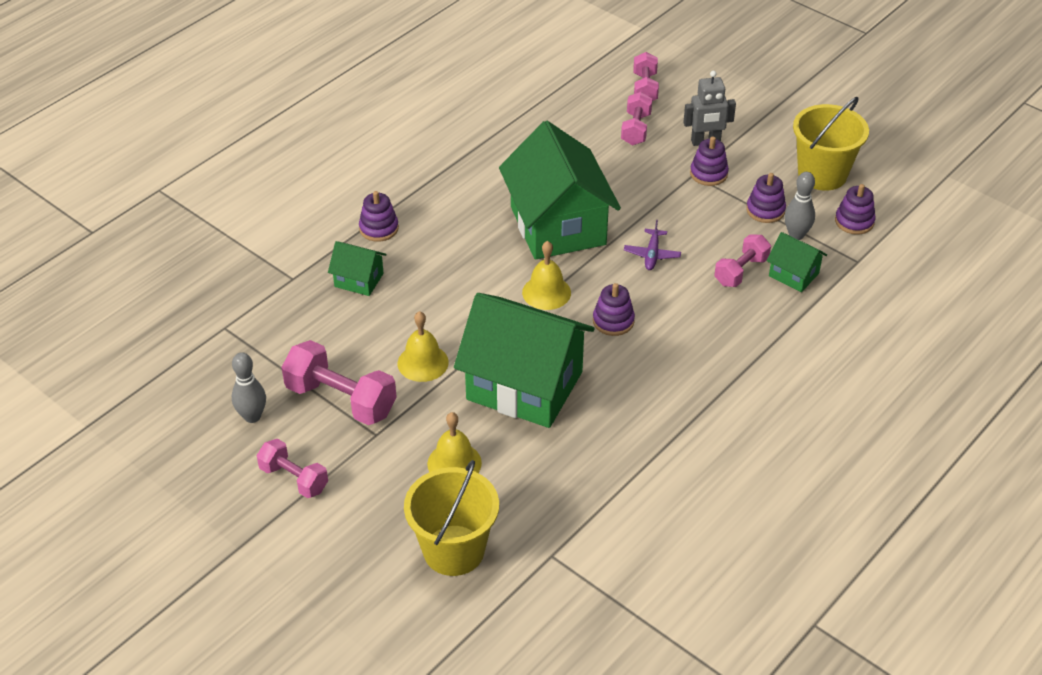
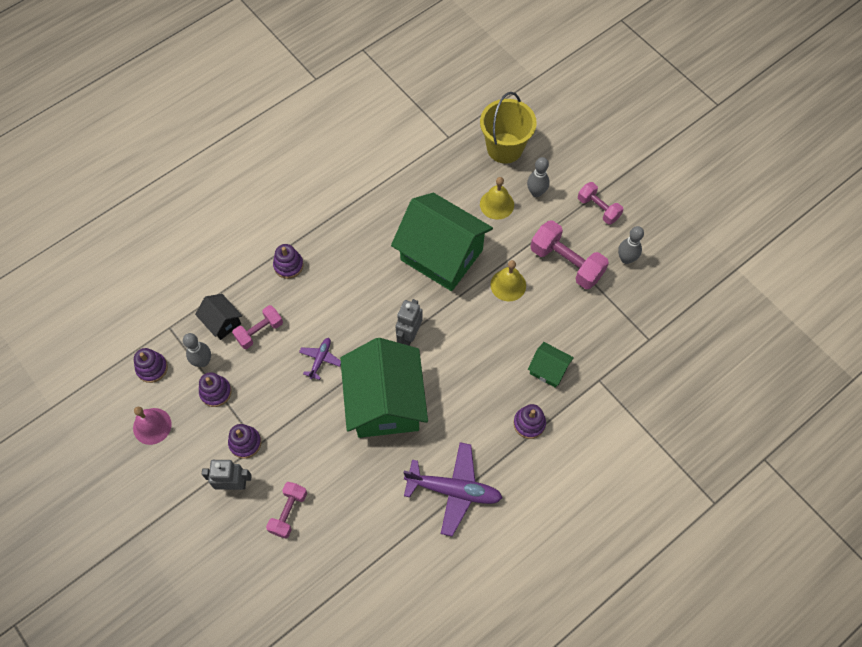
camera: 170 degrees left, 20 degrees up
yellow bell [522,241,571,310] -> grey robot [395,299,423,346]
purple stacking toy [593,283,635,336] -> purple stacking toy moved to [273,244,304,279]
pink dumbbell [633,52,659,101] -> none
green house [767,232,827,292] -> black house [195,294,242,340]
yellow bucket [793,97,869,191] -> pink bell [133,407,172,445]
none -> purple plane [404,442,502,536]
none -> grey bowling pin [527,157,550,197]

